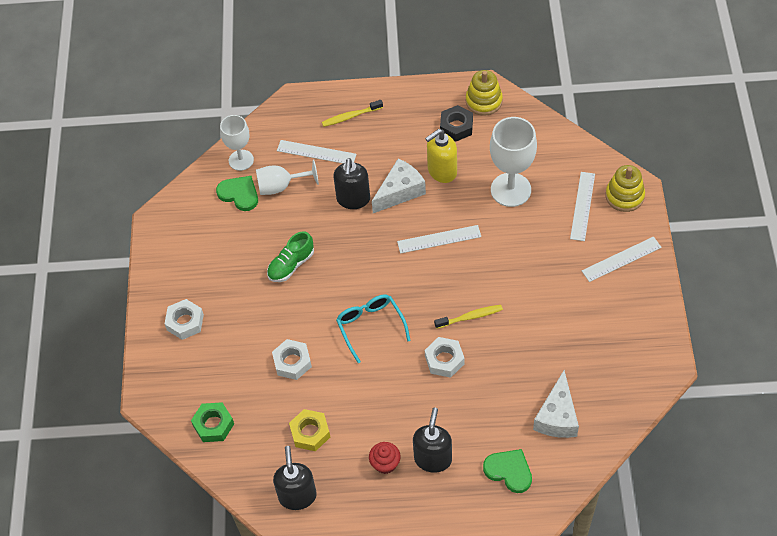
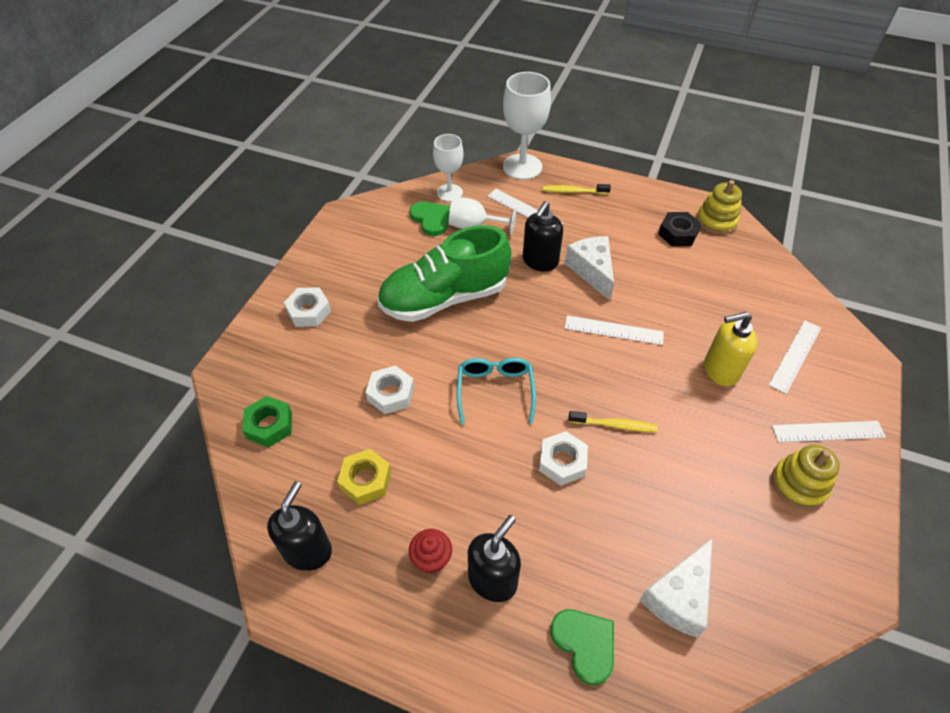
camera: 20 degrees right, 5 degrees down
green shoe [267,231,314,282] -> green shoe [378,225,511,322], size x2.06
white cheese [372,158,426,213] -> white cheese turned 90 degrees counterclockwise [565,236,614,301]
yellow soap dispenser [425,129,457,183] -> yellow soap dispenser moved to [704,312,758,386]
white goblet [490,117,537,207] -> white goblet moved to [503,72,551,180]
yellow stacking toy [605,165,645,212] -> yellow stacking toy moved to [772,444,840,509]

